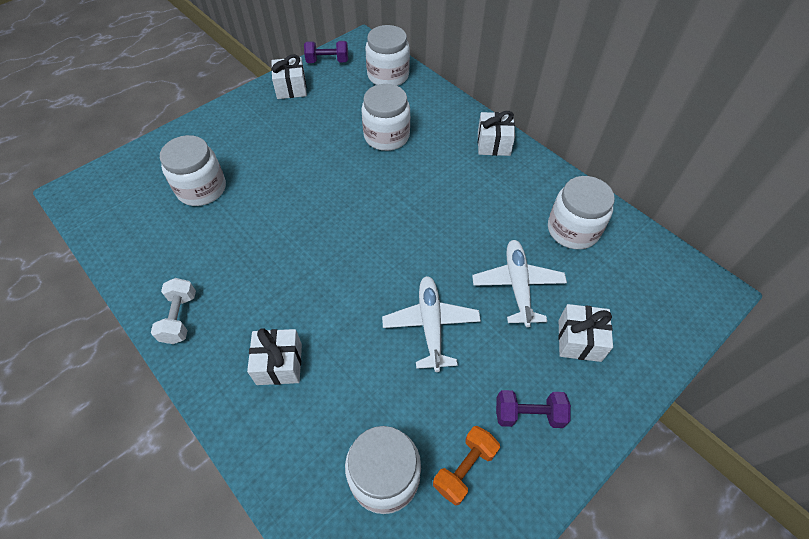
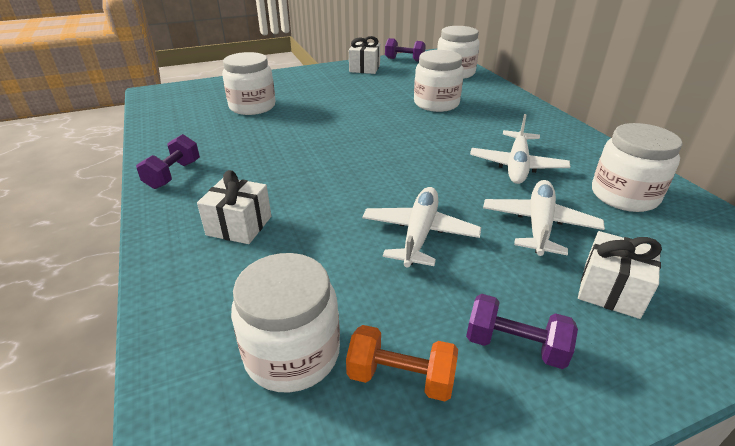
camera: 20 degrees right, 20 degrees down
white dumbbell [151,278,196,344] -> purple dumbbell [136,134,200,189]
orange dumbbell [433,426,500,506] -> orange dumbbell turned 45 degrees clockwise [346,325,458,401]
white gift [478,111,515,156] -> none
none -> white plane [470,114,570,184]

